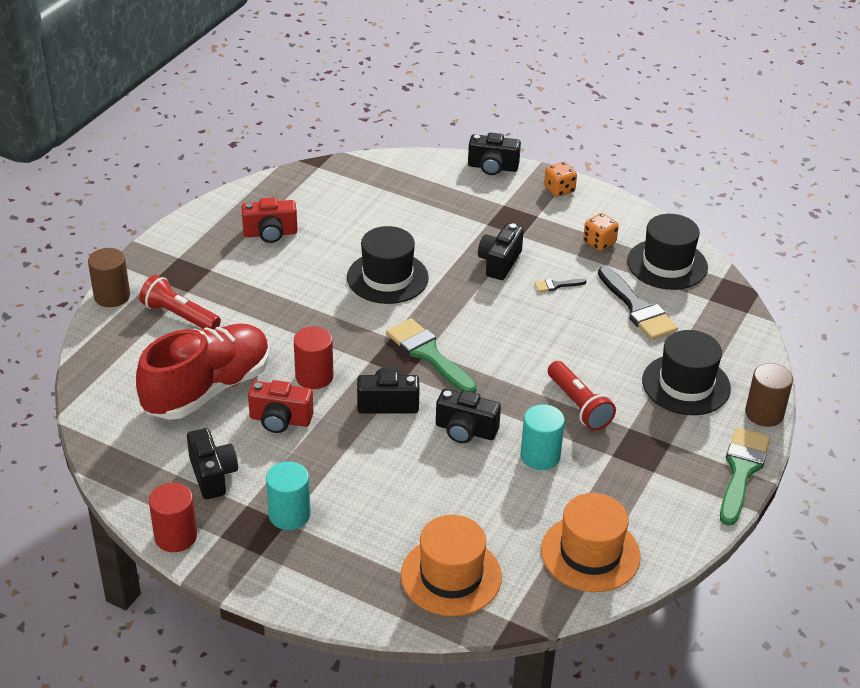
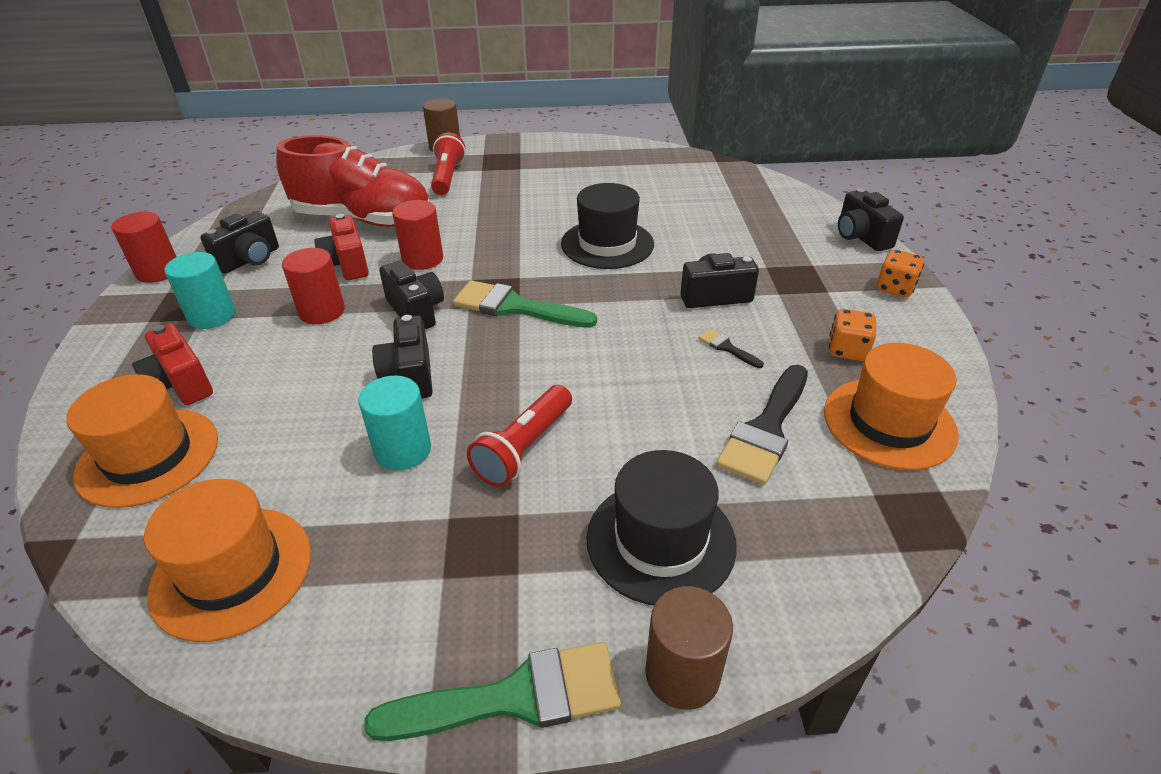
camera: 60 degrees right, 0 degrees up
red camera [241,197,298,243] -> red camera moved to [132,324,213,405]
green brush [386,318,477,393] -> green brush turned 90 degrees counterclockwise [453,280,597,328]
black hat [627,214,708,290] -> orange hat [824,343,959,470]
none -> red cylinder [282,248,345,324]

